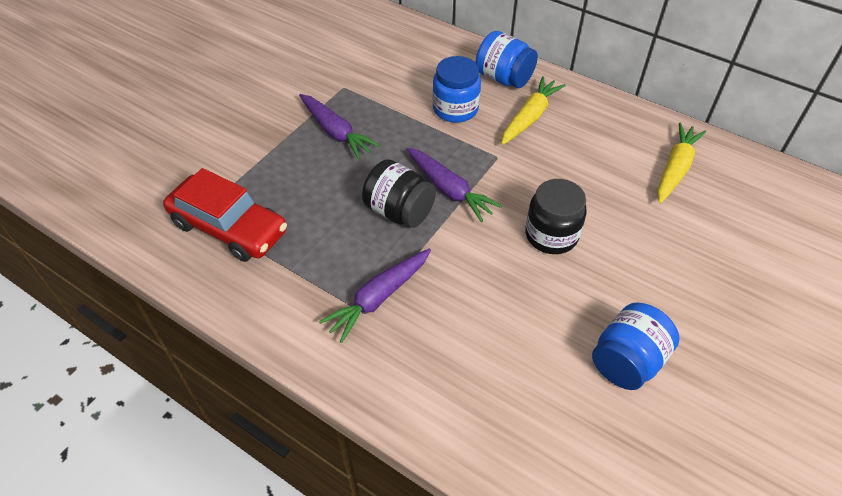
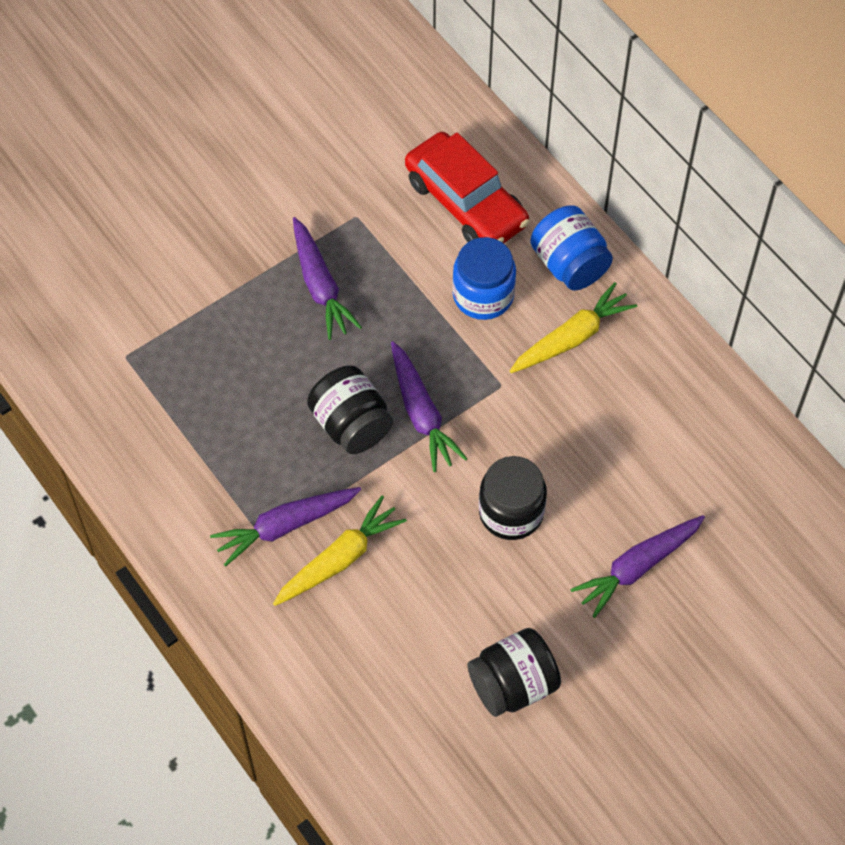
camera: 20 degrees right, 10 degrees up
red car [163,168,287,262] -> red car moved to [405,132,530,244]
blue jar [592,302,679,390] -> black jar [467,628,561,717]
yellow carrot [657,122,706,204] -> yellow carrot moved to [273,496,407,606]
none -> purple carrot [570,515,705,618]

